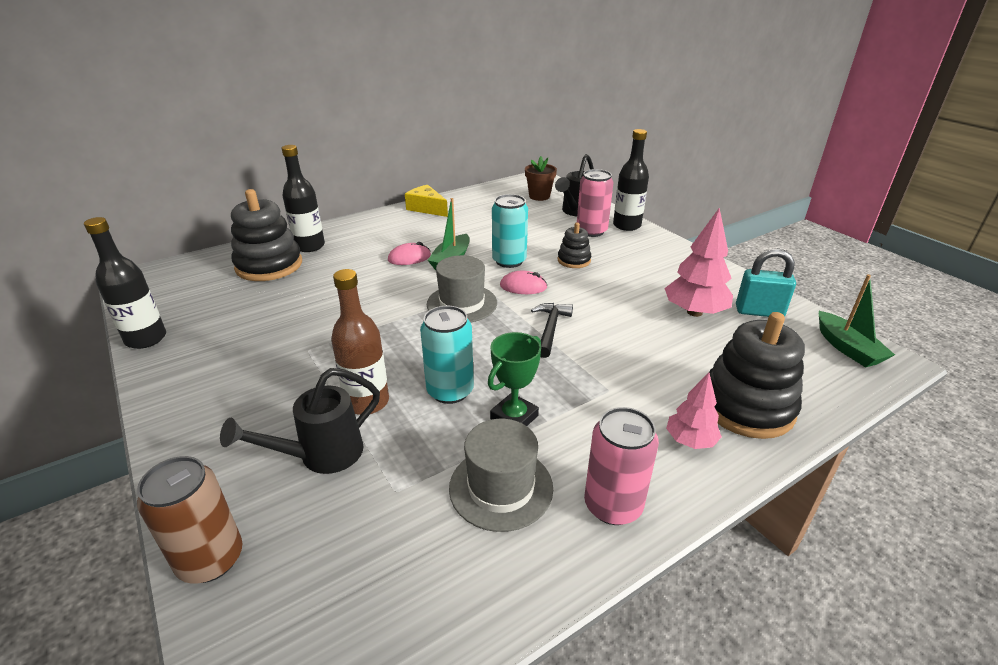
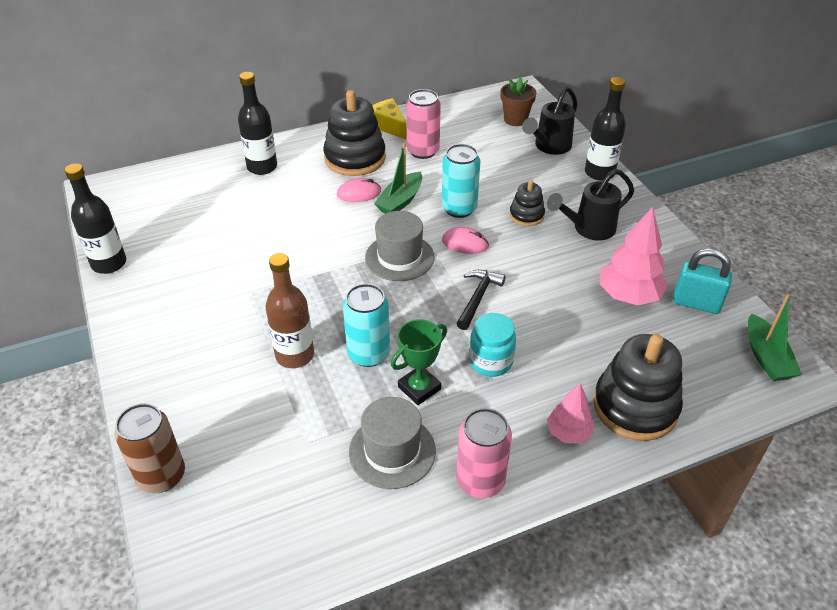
camera: 10 degrees right, 10 degrees up
black watering can [220,368,380,474] -> black watering can moved to [547,169,634,241]
black stacking toy [231,189,302,281] -> black stacking toy moved to [323,90,386,176]
pink can [577,169,613,237] -> pink can moved to [406,89,441,159]
none -> turquoise jar [469,313,516,377]

